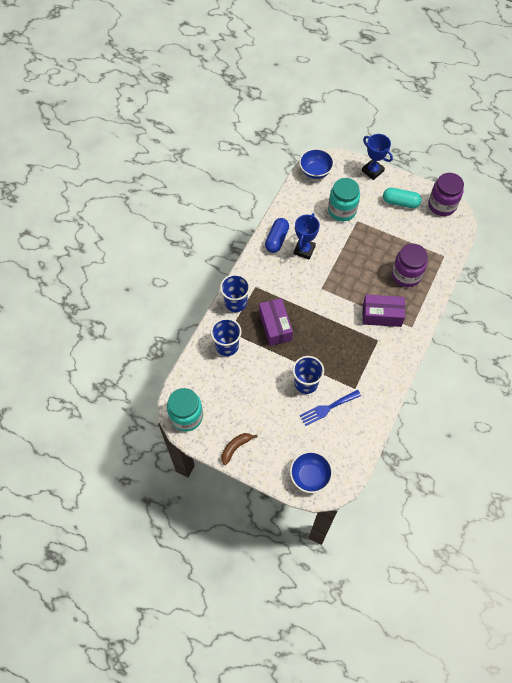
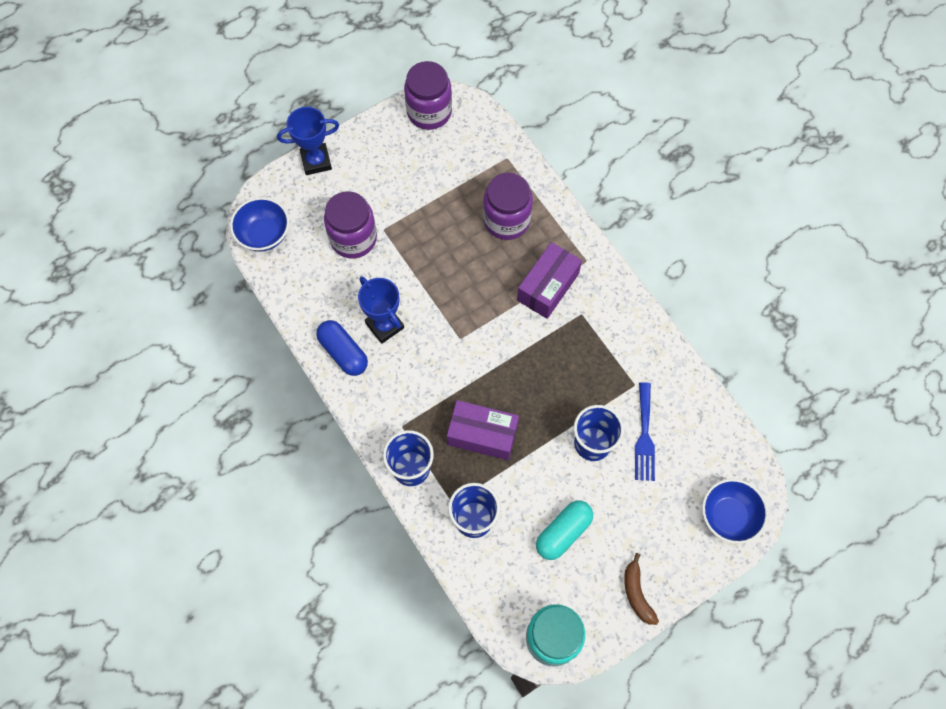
camera: 60 degrees left, 5 degrees up
turquoise jar [328,178,360,221] -> purple jar [324,191,377,258]
turquoise capsule [383,188,422,208] -> turquoise capsule moved to [536,501,593,560]

